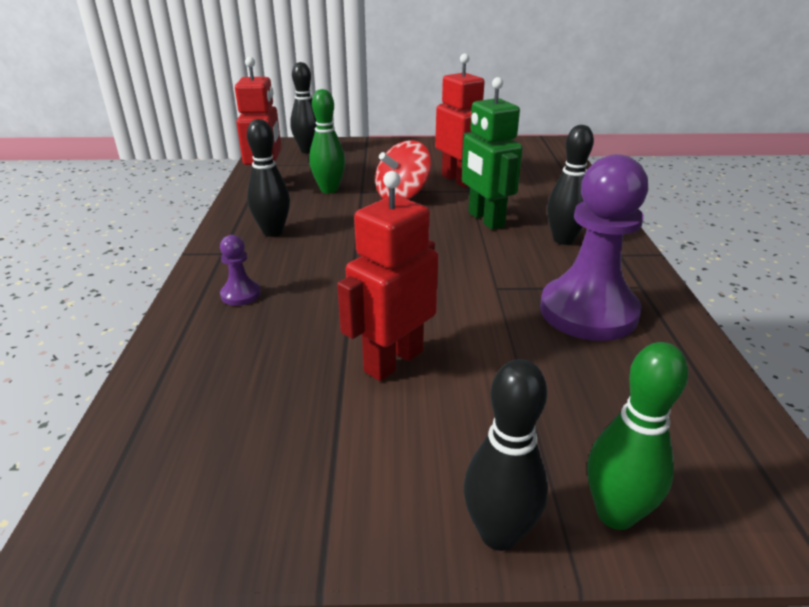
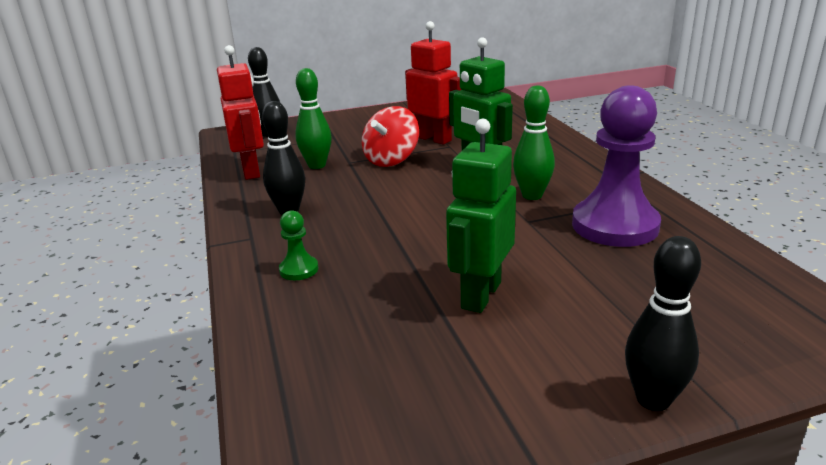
camera: 15 degrees left, 5 degrees down
purple pawn [220,235,261,306] -> green pawn [279,210,318,280]
red robot [337,171,439,381] -> green robot [446,119,516,313]
black bowling pin [547,125,594,245] -> none
green bowling pin [587,342,688,530] -> green bowling pin moved to [513,85,555,200]

